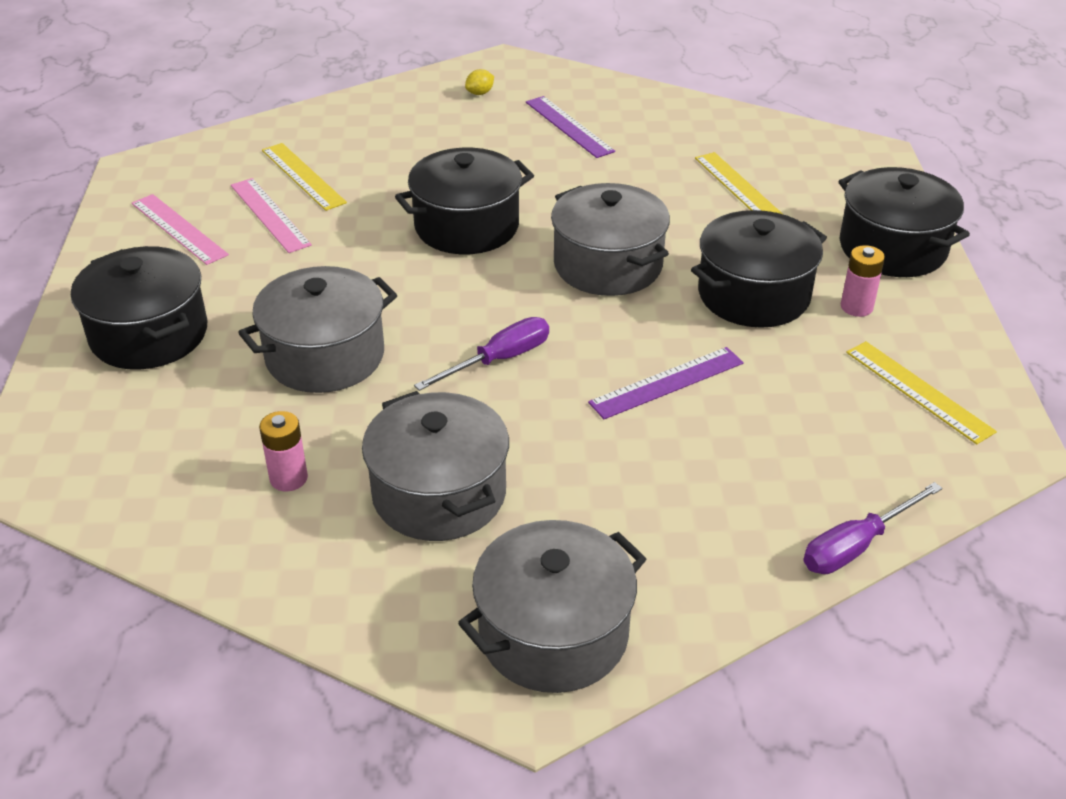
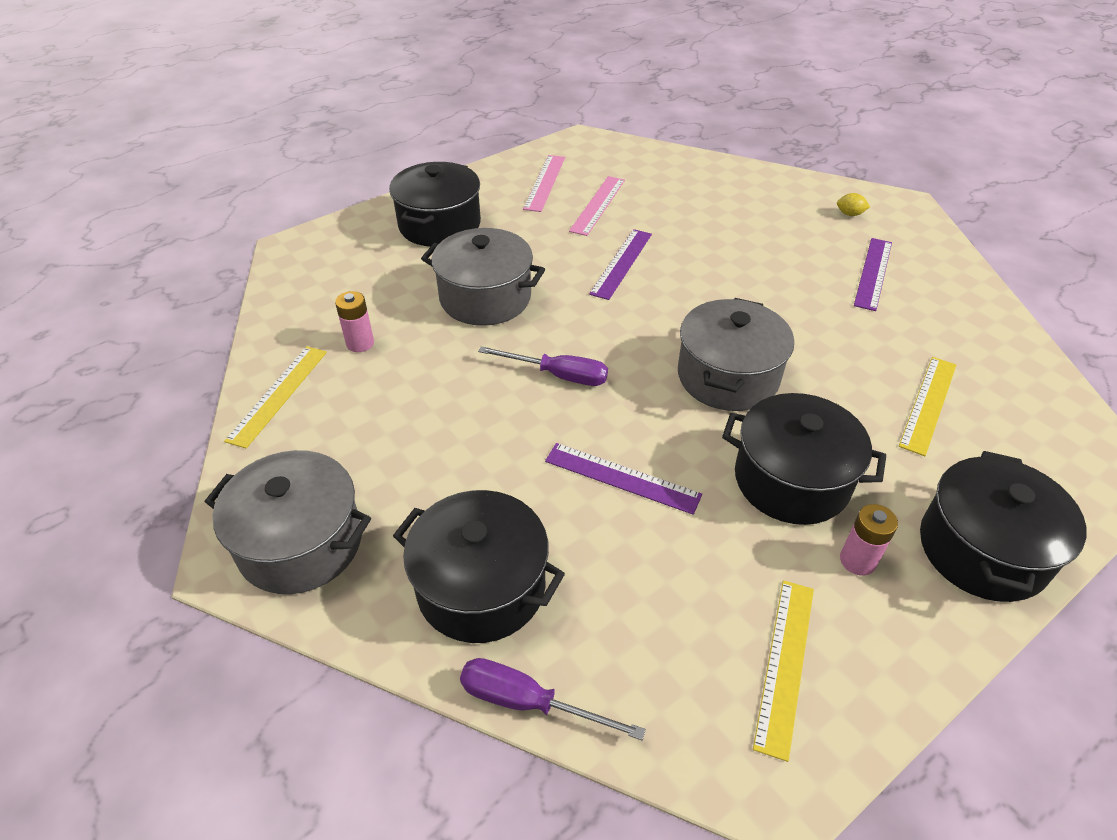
camera: 55 degrees right, 5 degrees up
yellow ruler [262,143,347,211] -> yellow ruler moved to [224,346,327,448]
grey pot [362,391,509,541] -> none
black pot [395,148,534,254] -> black pot moved to [393,490,565,643]
none -> purple ruler [589,229,652,300]

